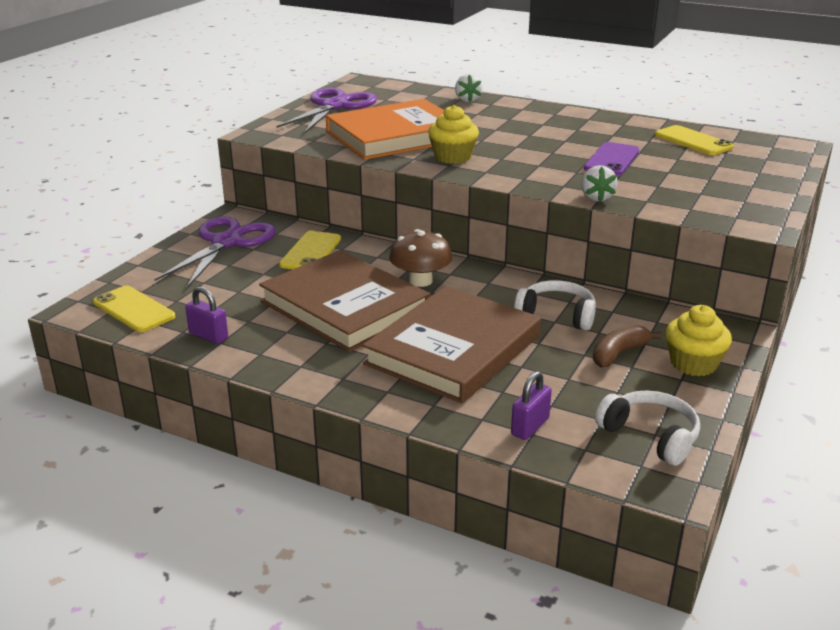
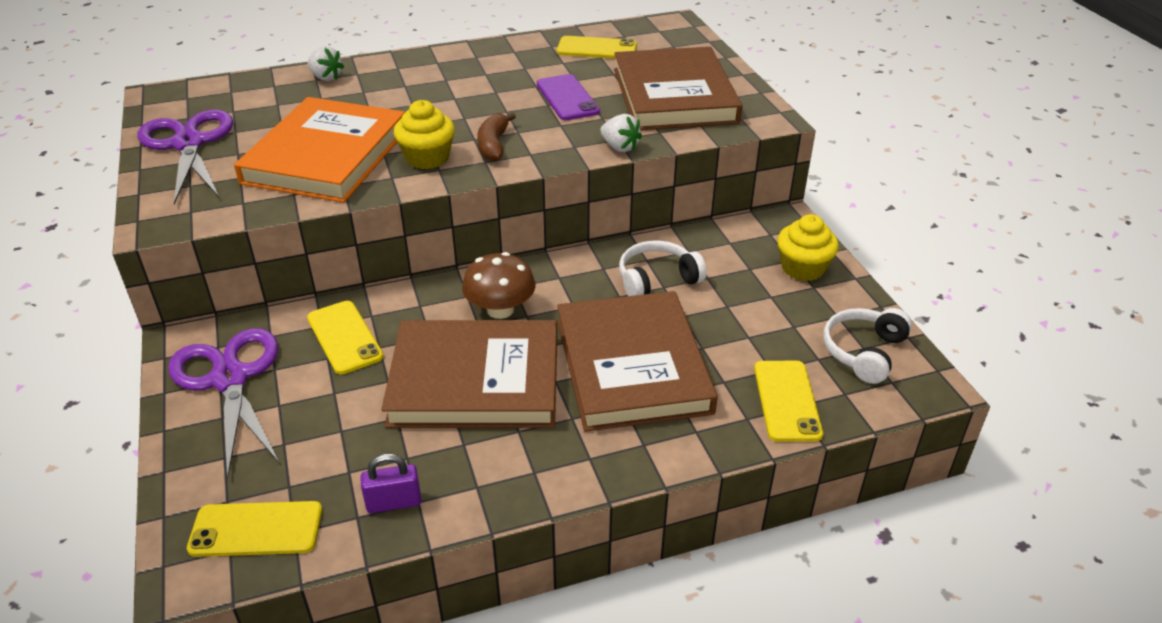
camera: 45 degrees left, 10 degrees up
purple padlock [511,371,552,440] -> yellow phone [754,361,823,442]
brown banana [593,325,662,368] -> brown banana moved to [477,112,516,161]
white headphones [595,390,700,466] -> white headphones turned 60 degrees counterclockwise [823,308,912,384]
none -> brown book [614,47,742,130]

